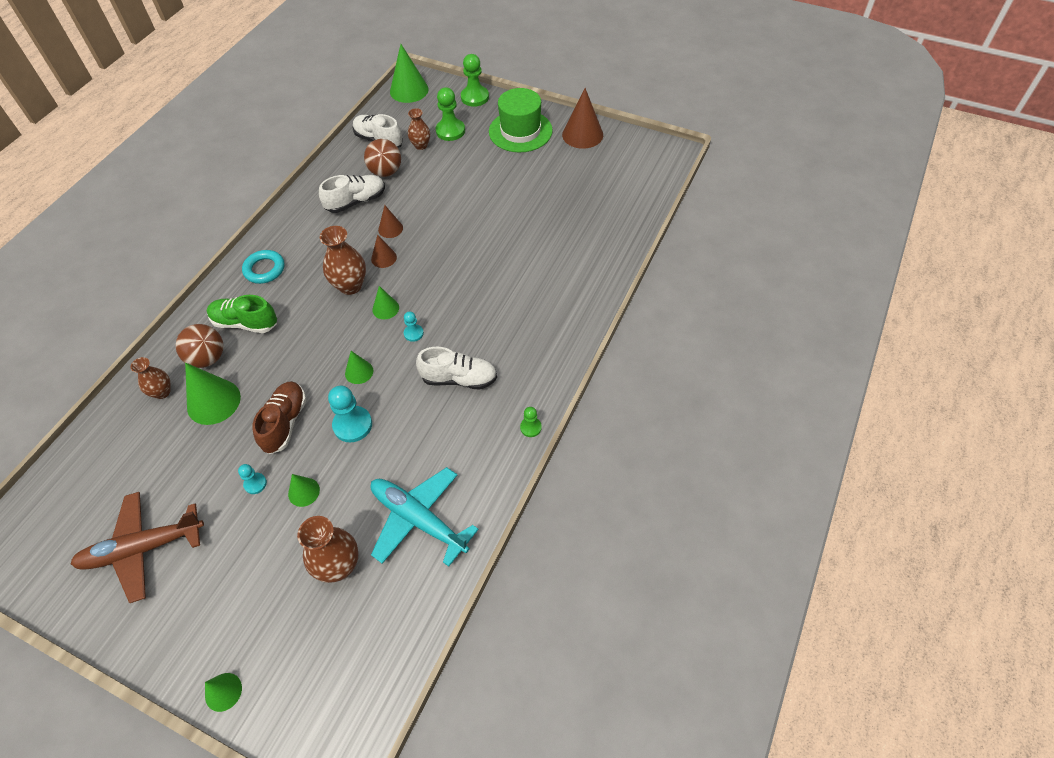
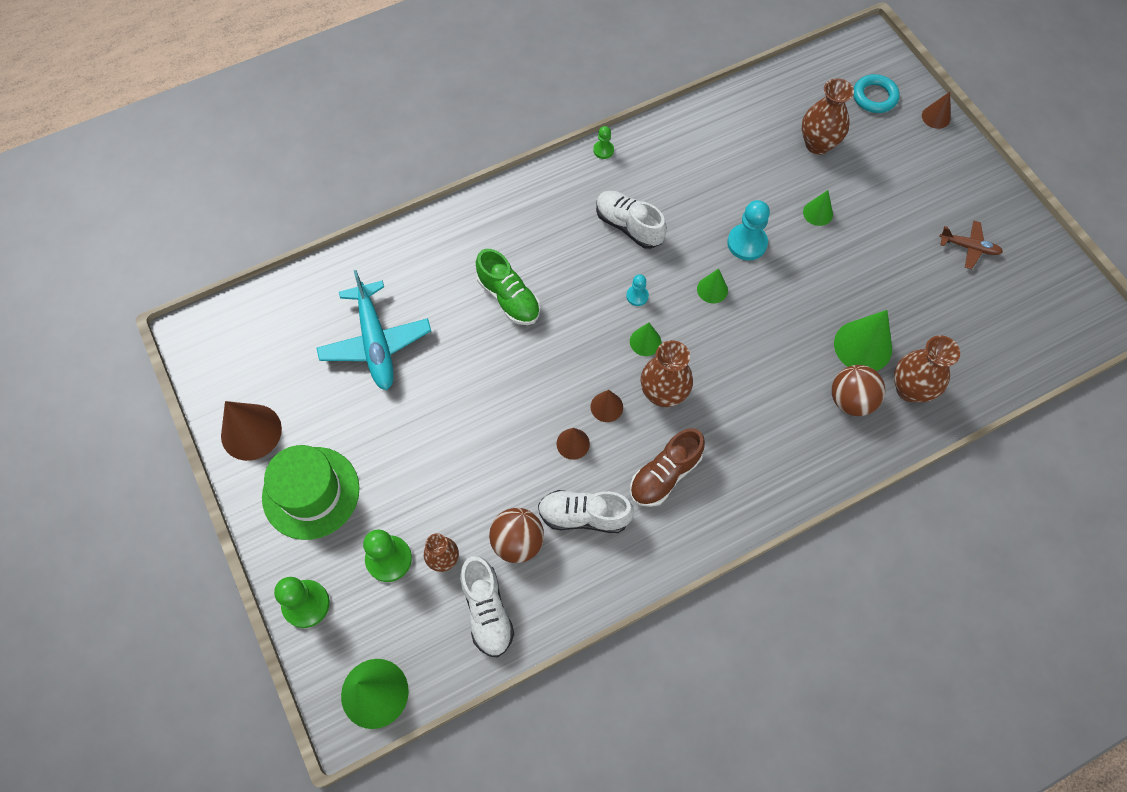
camera: 145 degrees left, 10 degrees up
brown plane [70,492,204,603] -> brown plane [939,221,1003,269], size x0.53
brown vase [131,357,171,399] -> brown vase [894,335,960,402], size x1.59
green cone [205,673,242,712] -> brown cone [922,92,950,129]
green shoe [207,295,277,333] -> green shoe moved to [476,249,540,325]
turquoise pawn [238,464,267,494] -> none
turquoise ring [242,250,285,284] -> turquoise ring moved to [853,74,900,113]
brown shoe [252,381,306,454] -> brown shoe moved to [630,428,705,507]
turquoise plane [371,467,479,567] -> turquoise plane moved to [316,270,431,390]

